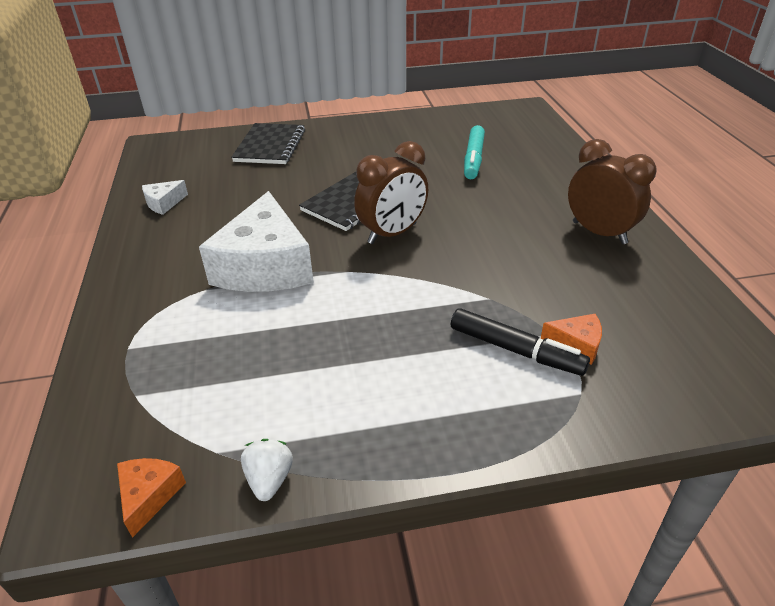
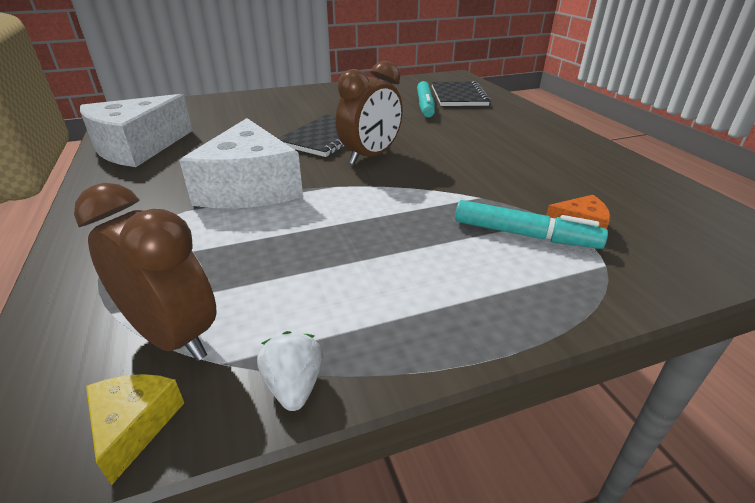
camera: 10 degrees left, 5 degrees down
orange cheese [117,458,186,538] -> yellow cheese [86,374,184,486]
white cheese [142,180,188,215] -> white cheese [80,94,193,167], size x2.34
black notebook [231,123,305,164] -> black notebook moved to [432,81,491,106]
black marker [451,308,590,376] -> turquoise marker [455,200,608,249]
brown clock [568,139,657,244] -> brown clock moved to [74,183,216,361]

